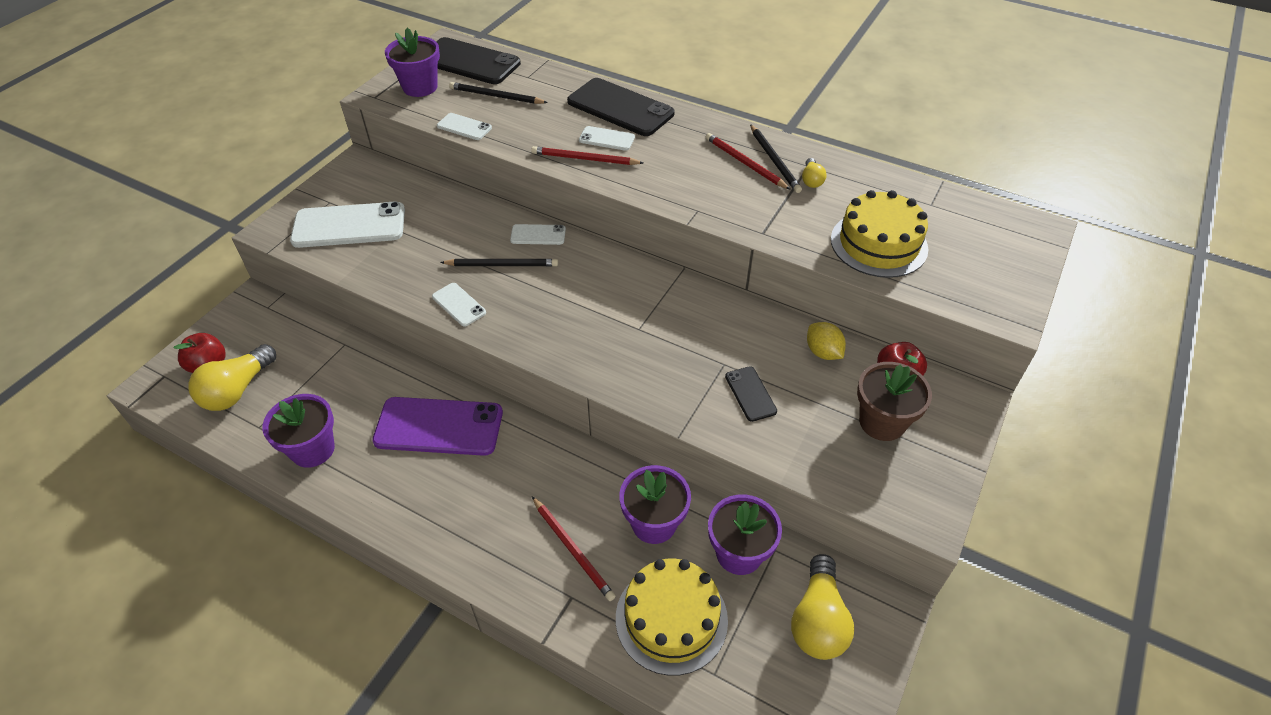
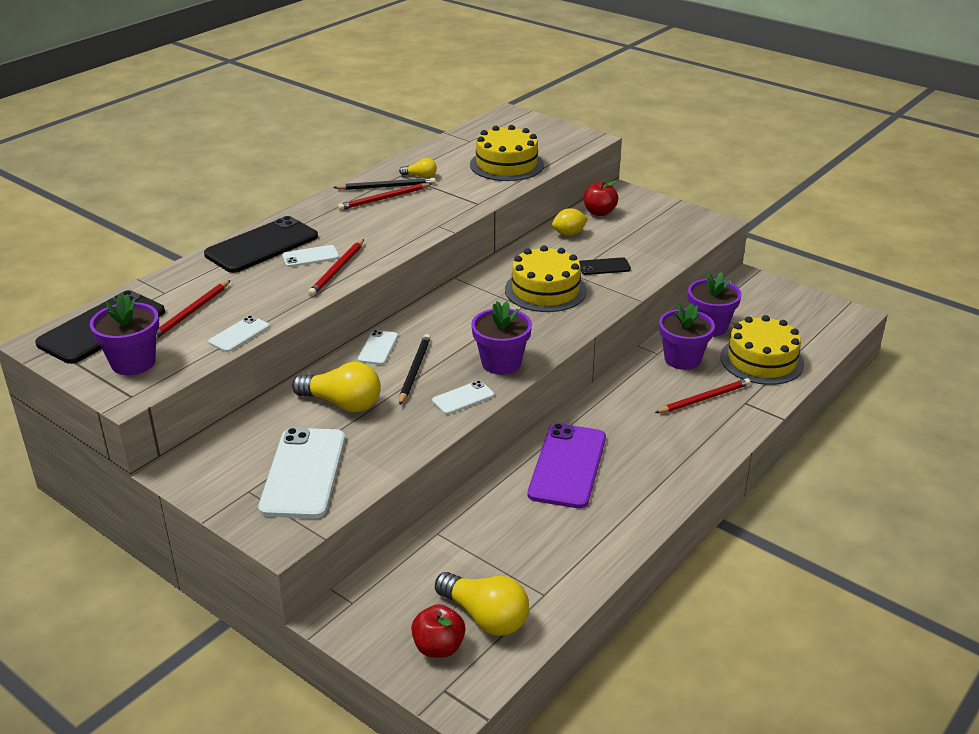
camera: 80 degrees left, 15 degrees down
purple flower pot [262,394,335,468] -> purple flower pot moved to [471,301,532,375]
black pencil [449,82,548,104] -> red pencil [156,280,231,339]
white phone [579,126,635,151] -> white phone turned 45 degrees clockwise [282,245,339,267]
yellow light bulb [791,554,854,660] -> yellow light bulb moved to [292,362,381,412]
brown flower pot [857,362,932,441] -> none
none -> yellow cake [505,245,587,312]

